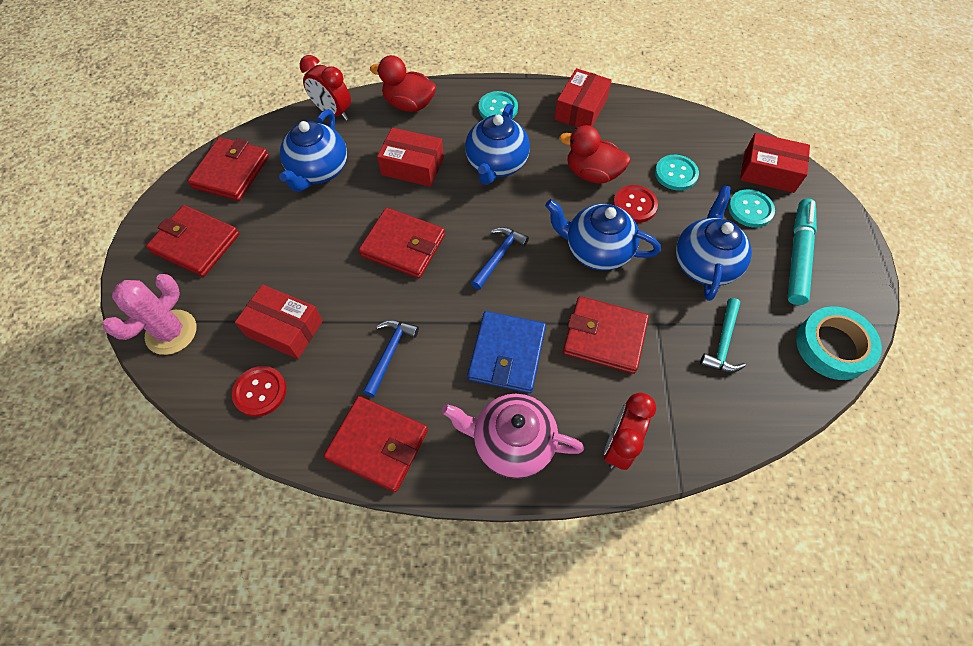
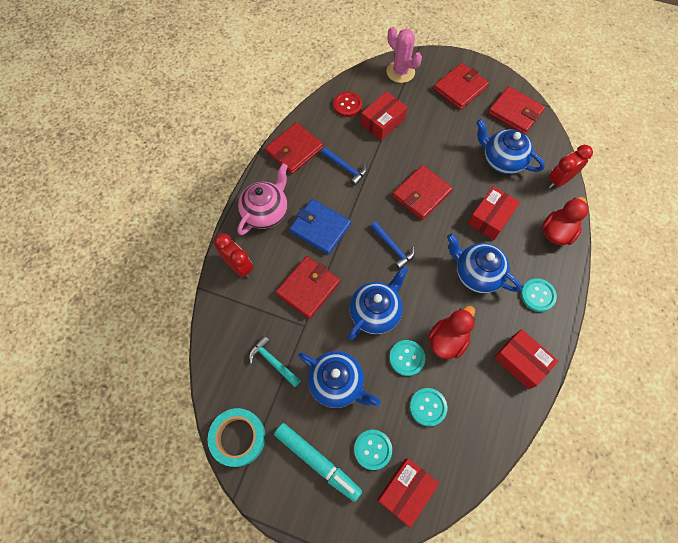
camera: 110 degrees right, 5 degrees up
red button [613,185,658,223] -> turquoise button [389,340,425,376]

